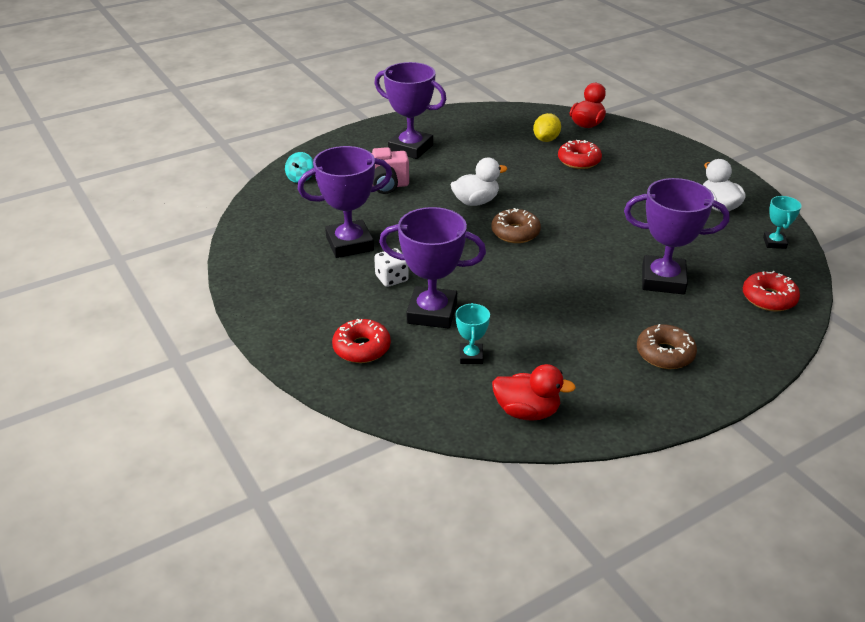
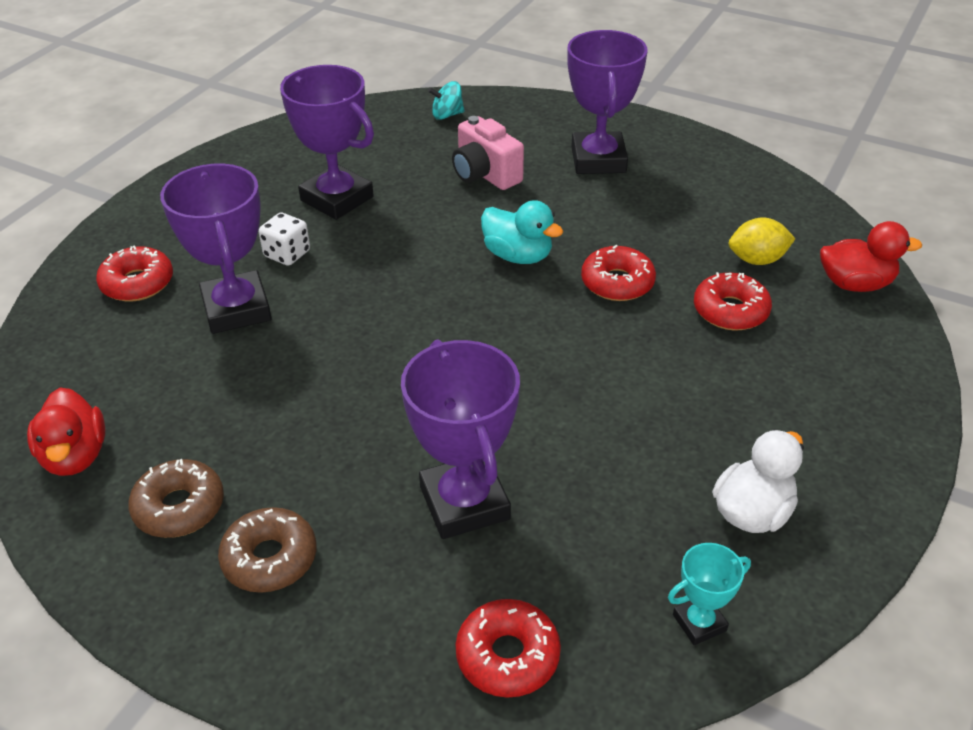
camera: 60 degrees right, 5 degrees up
white duck [451,158,507,206] -> turquoise duck [481,200,563,264]
turquoise trophy [455,303,490,364] -> none
brown donut [491,208,541,243] -> brown donut moved to [128,459,224,538]
none -> red donut [581,245,656,301]

